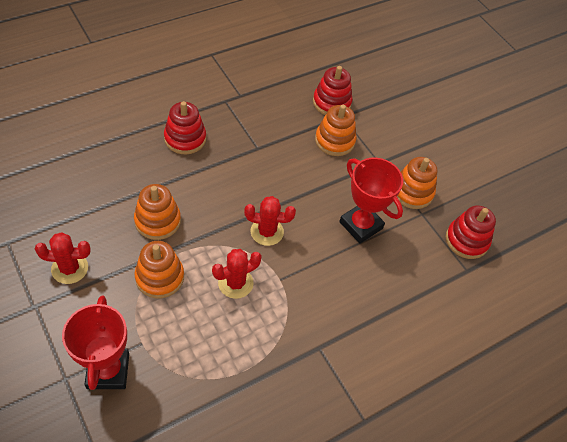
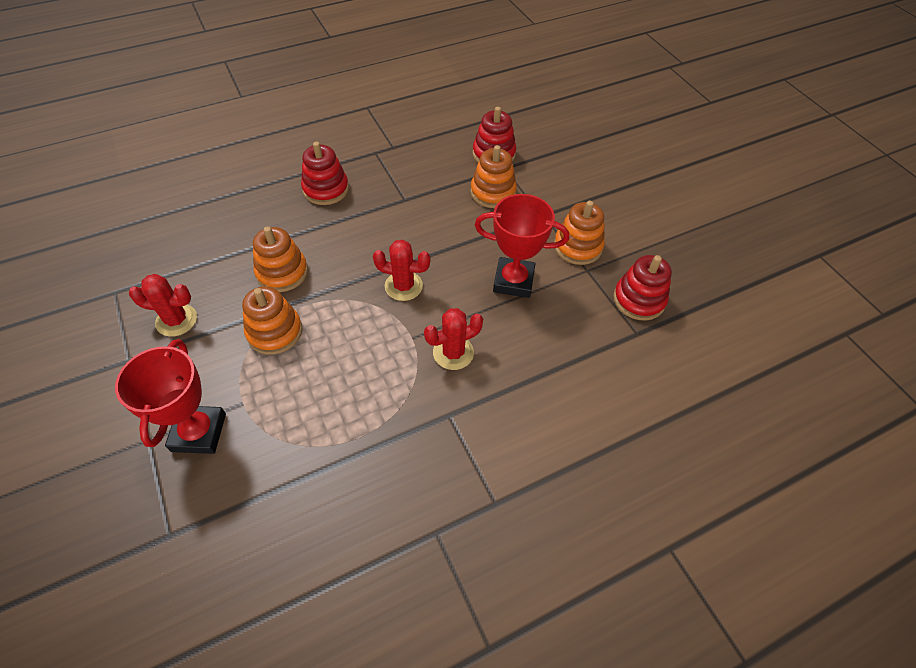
camera: 10 degrees right, 0 degrees up
red cactus [212,249,262,299] -> red cactus moved to [424,308,483,370]
red trophy [339,158,403,244] -> red trophy turned 45 degrees counterclockwise [475,194,569,298]

